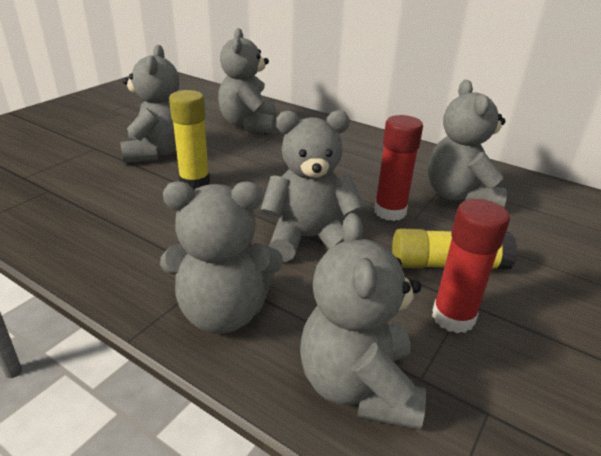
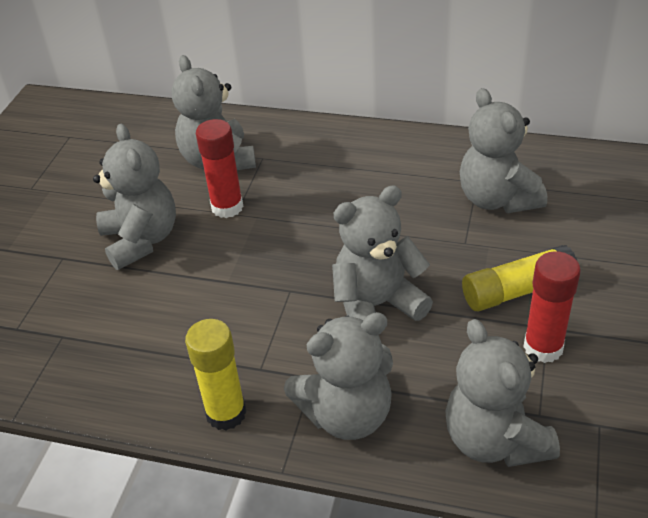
camera: 15 degrees left, 10 degrees up
yellow glue stick [169,90,210,190] -> yellow glue stick moved to [185,319,247,430]
red glue stick [374,115,423,221] -> red glue stick moved to [196,119,244,218]

